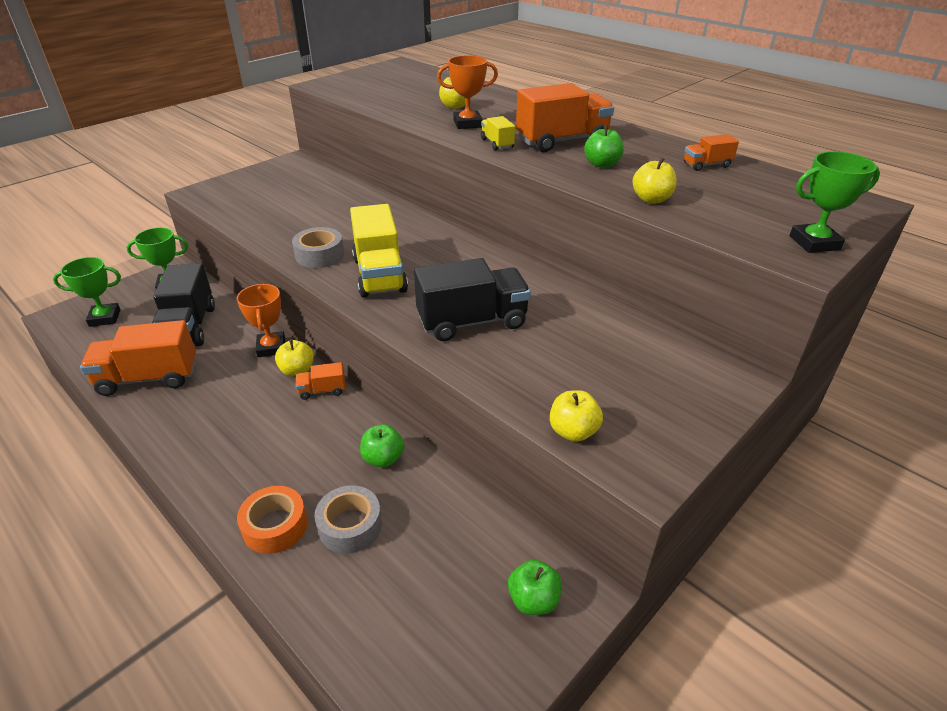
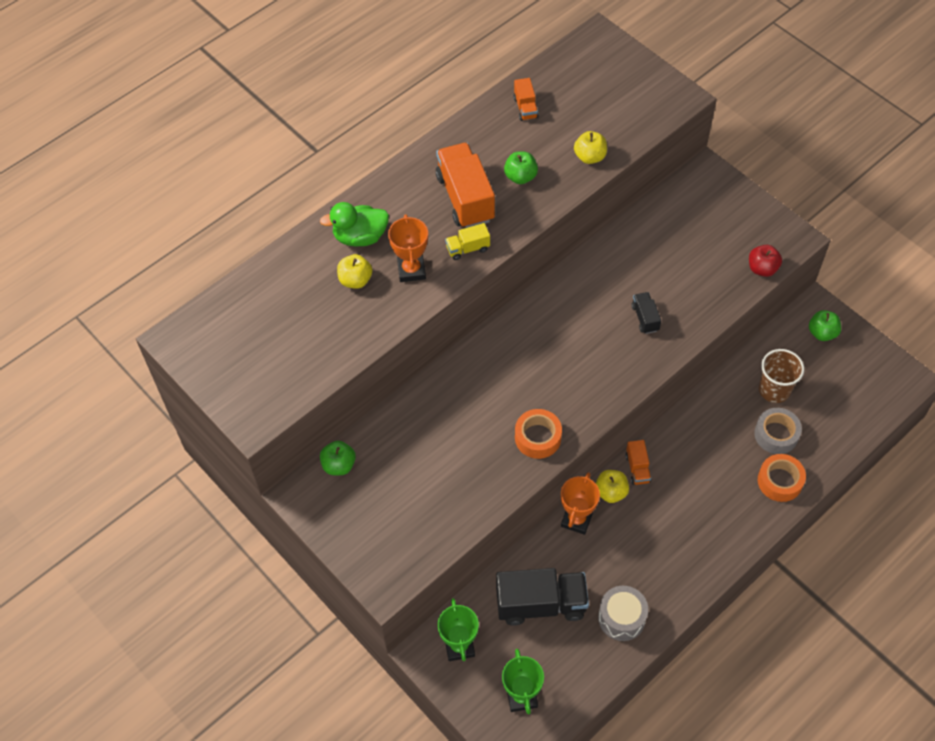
camera: 85 degrees left, 20 degrees up
orange truck [80,320,196,396] -> grey drum [598,586,648,641]
orange trophy [237,284,285,357] -> orange trophy turned 60 degrees counterclockwise [561,472,600,535]
grey tape [292,227,344,268] -> orange tape [515,409,562,459]
yellow truck [350,204,408,298] -> none
green apple [360,424,404,467] -> green apple moved to [320,441,356,475]
black truck [414,258,531,341] -> black truck [631,292,661,334], size x0.49
yellow apple [550,390,603,442] -> red apple [749,245,782,277]
green trophy [790,151,880,253] -> none
none -> green duck [320,202,389,247]
none -> brown cup [759,349,804,403]

